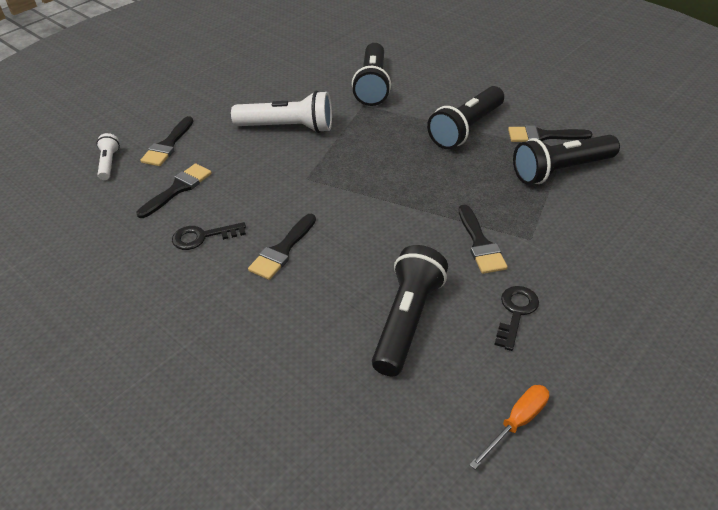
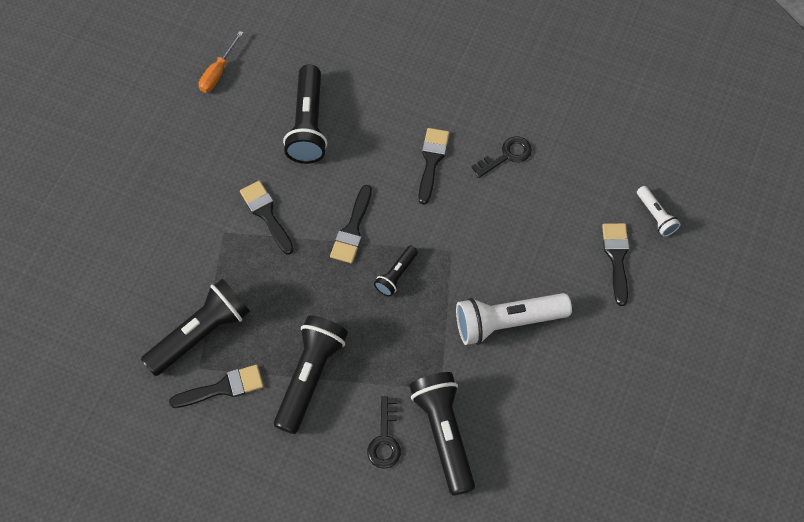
camera: 160 degrees right, 20 degrees up
black brush [137,163,212,218] -> black brush moved to [330,185,372,263]
black key [494,286,539,351] -> black key moved to [367,396,401,469]
none -> black flashlight [374,246,418,297]

